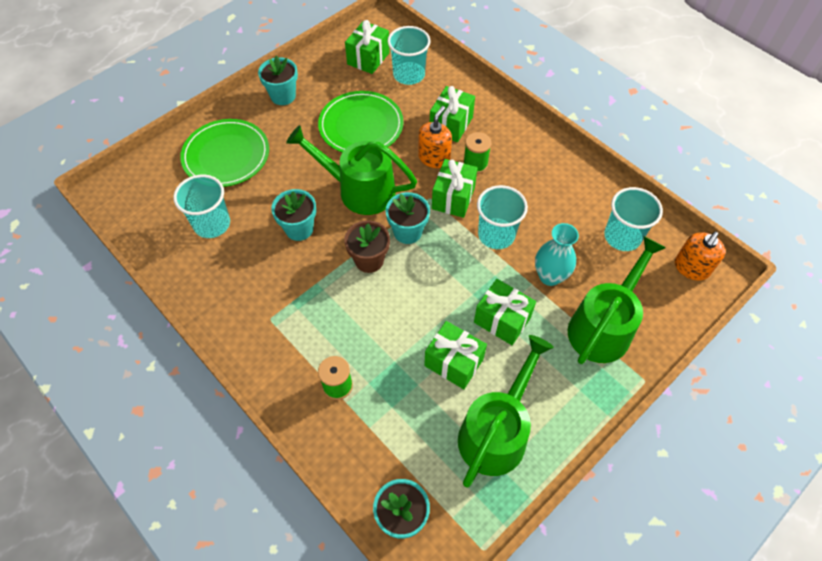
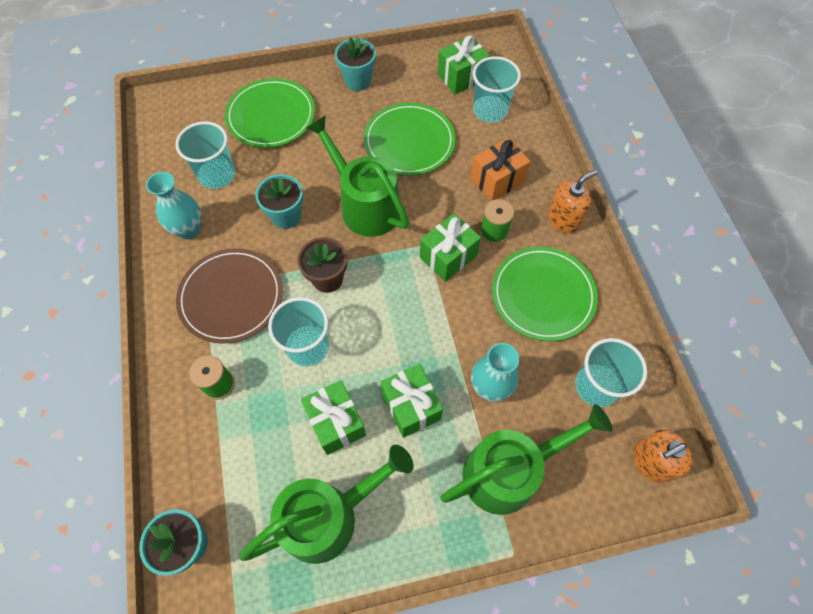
camera: 30 degrees right, 5 degrees up
turquoise flower pot [385,192,430,244] -> none
orange soap dispenser [418,106,452,168] -> orange soap dispenser moved to [548,170,597,233]
green gift [430,86,475,143] -> orange gift [471,138,531,201]
turquoise cup [477,185,528,249] -> turquoise cup moved to [268,297,329,366]
none -> turquoise vase [146,172,201,239]
none -> brown plate [176,248,283,344]
none -> green plate [492,247,598,341]

